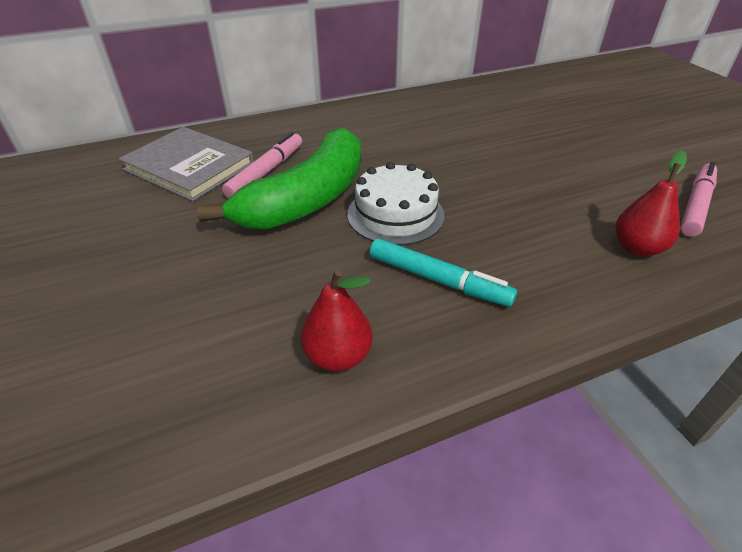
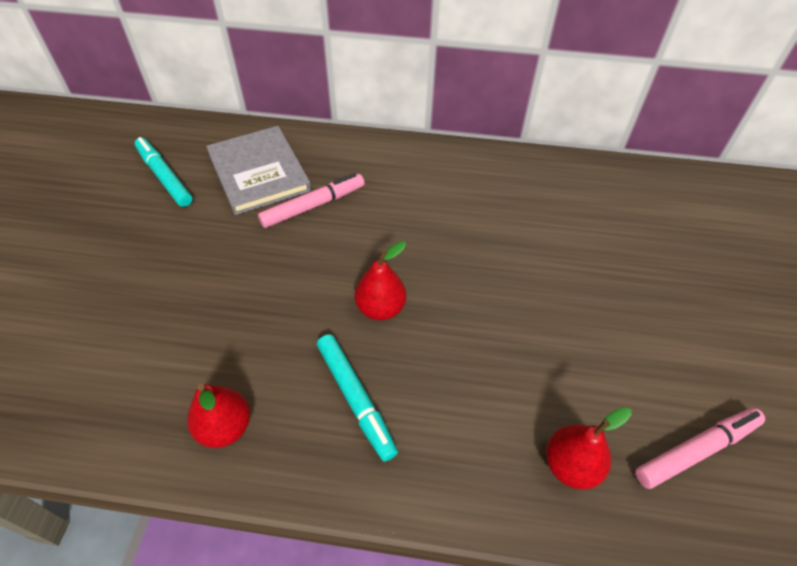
camera: 30 degrees right, 10 degrees up
green banana [197,127,361,230] -> none
white cake [347,162,445,245] -> red pear [355,241,406,320]
none -> turquoise marker [134,137,193,207]

